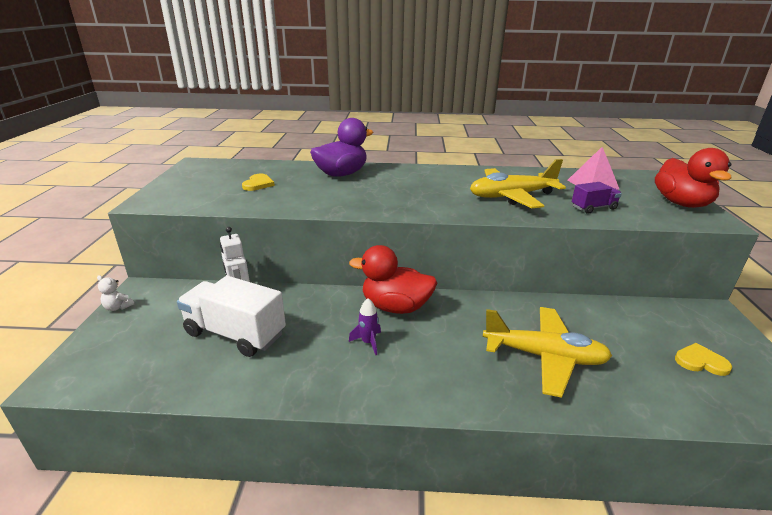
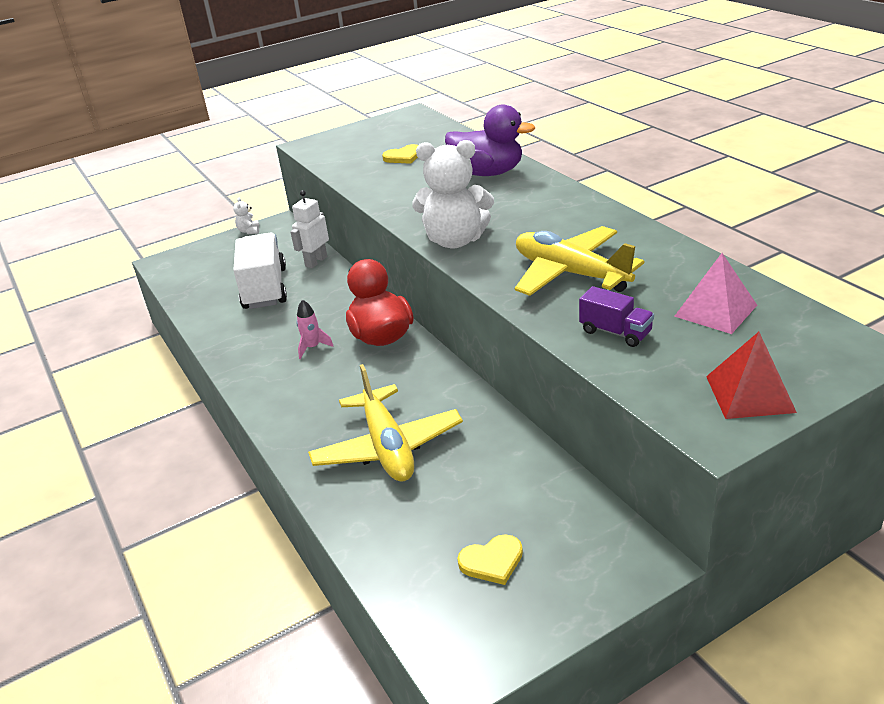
camera: 60 degrees right, 5 degrees up
purple rocket [349,298,381,355] -> pink rocket [296,300,334,359]
red duck [655,148,732,208] -> red pyramid [706,332,797,419]
yellow heart [675,343,732,376] -> yellow heart turned 90 degrees clockwise [457,534,523,585]
none -> white teddy bear [412,140,494,249]

